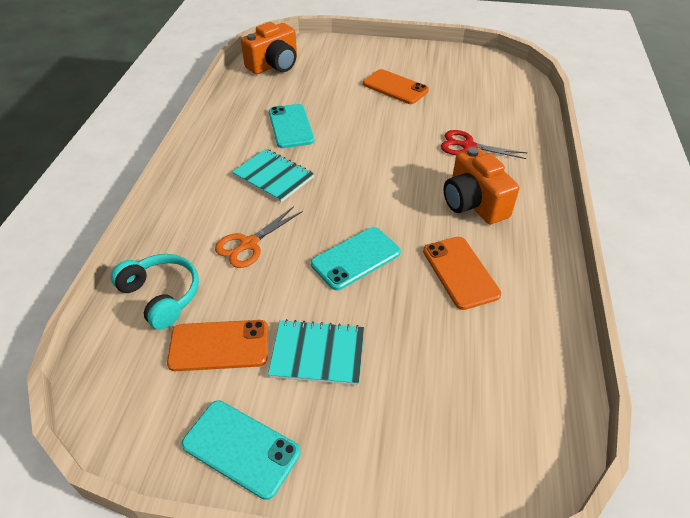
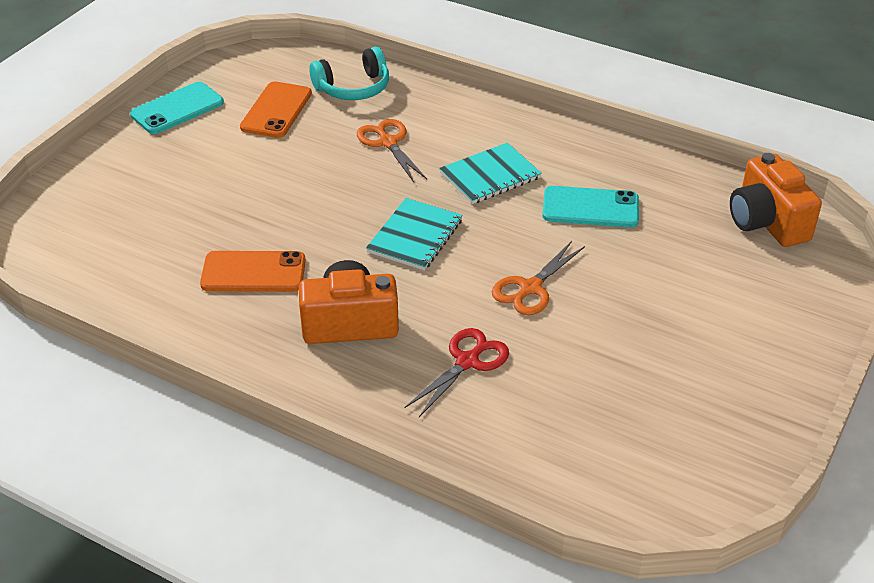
camera: 110 degrees right, 5 degrees down
turquoise notebook [268,319,364,385] -> turquoise notebook moved to [366,198,463,270]
turquoise phone [311,227,401,290] -> none
orange phone [363,69,429,104] -> none
none -> orange scissors [492,241,585,315]

